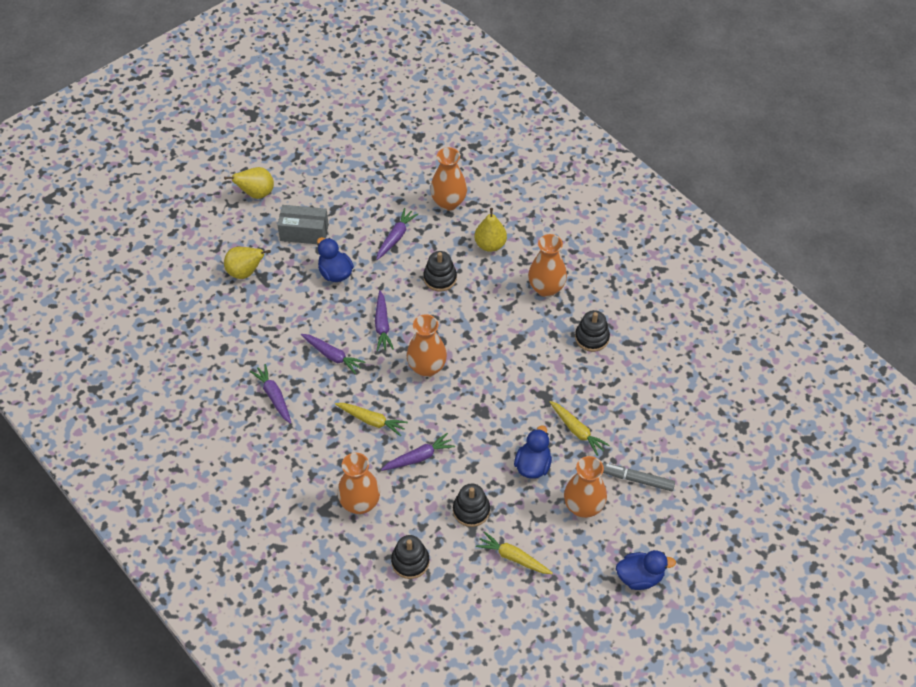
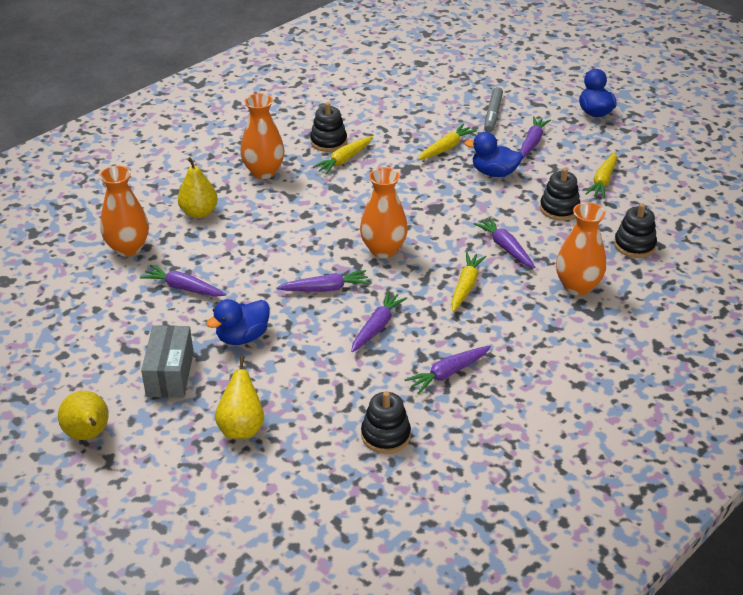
camera: 95 degrees left, 15 degrees down
black stacking toy [423,251,457,291] -> black stacking toy moved to [361,391,411,454]
orange vase [564,456,607,518] -> purple carrot [520,116,551,159]
none -> yellow carrot [313,136,373,175]

